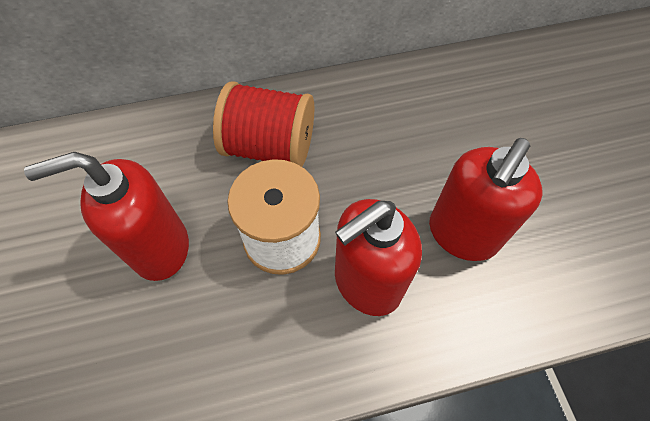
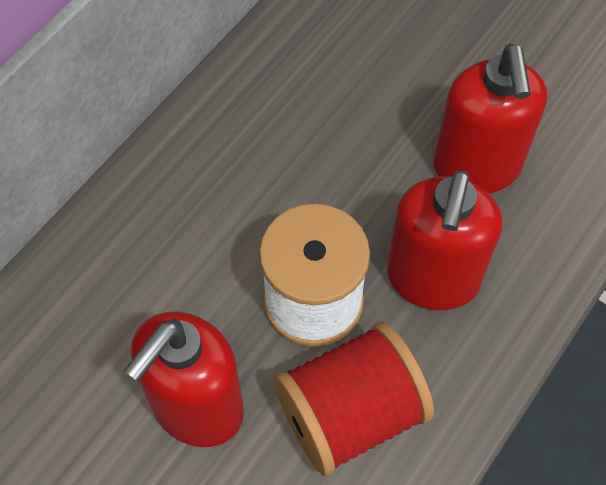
camera: 40 degrees left, 0 degrees up
red spool [213,81,314,167] -> red spool moved to [274,322,434,476]

